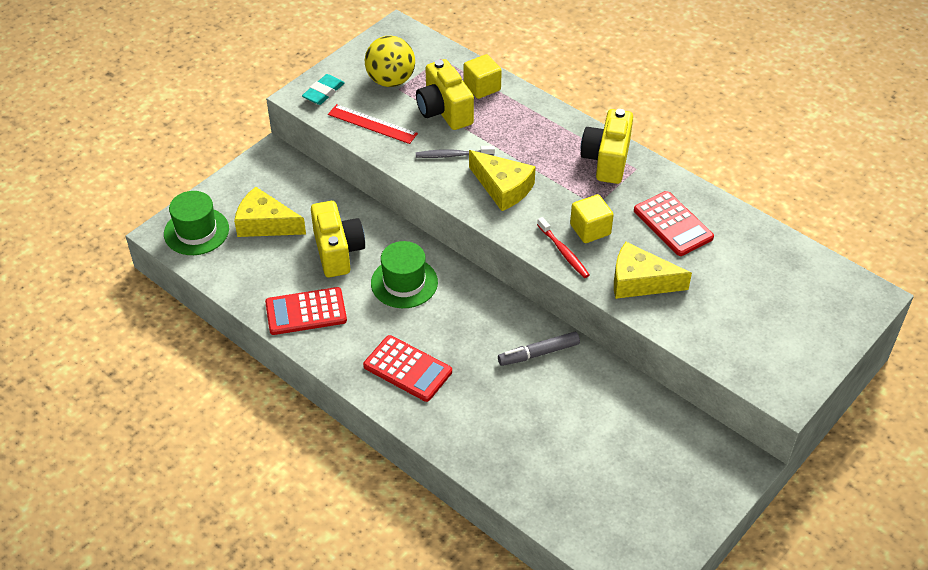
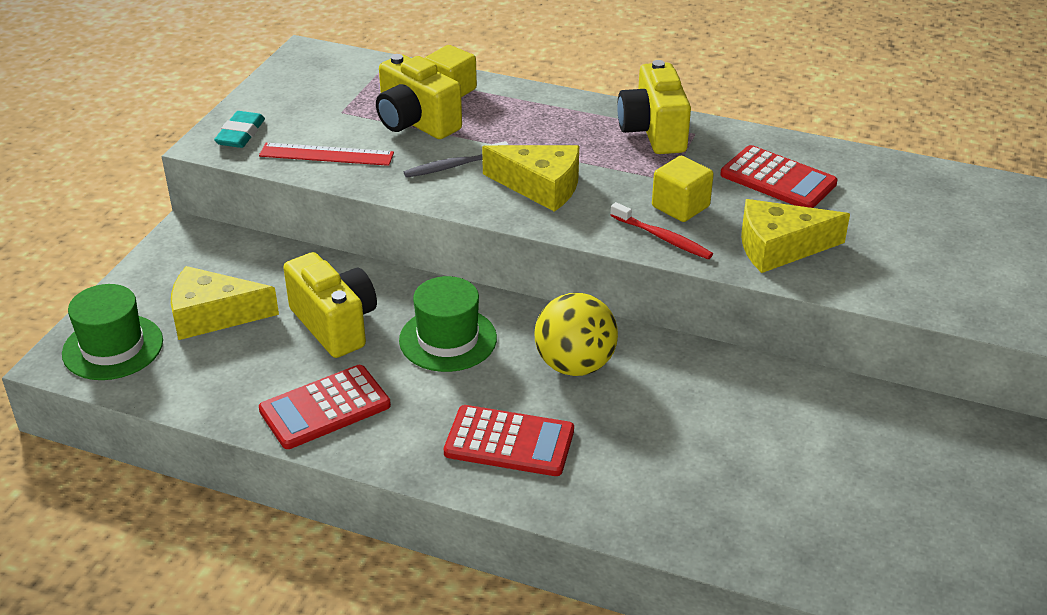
camera: 20 degrees left, 10 degrees down
yellow ball [365,36,415,87] -> yellow ball moved to [534,293,618,376]
grey marker [498,332,580,366] -> none

